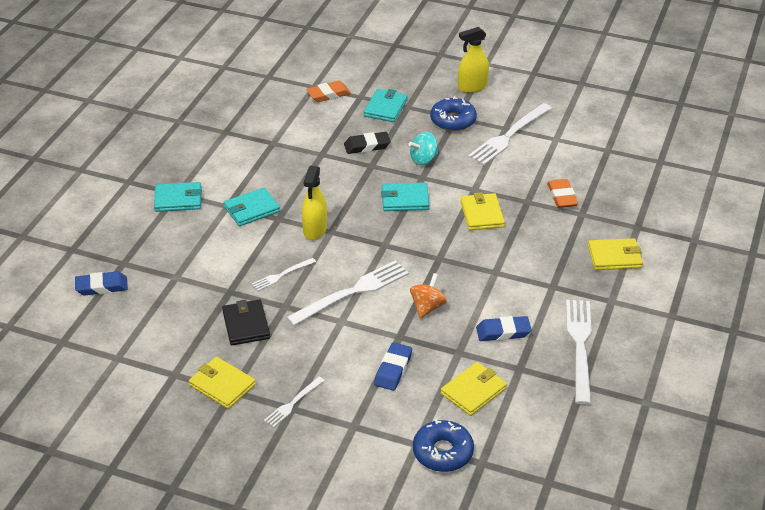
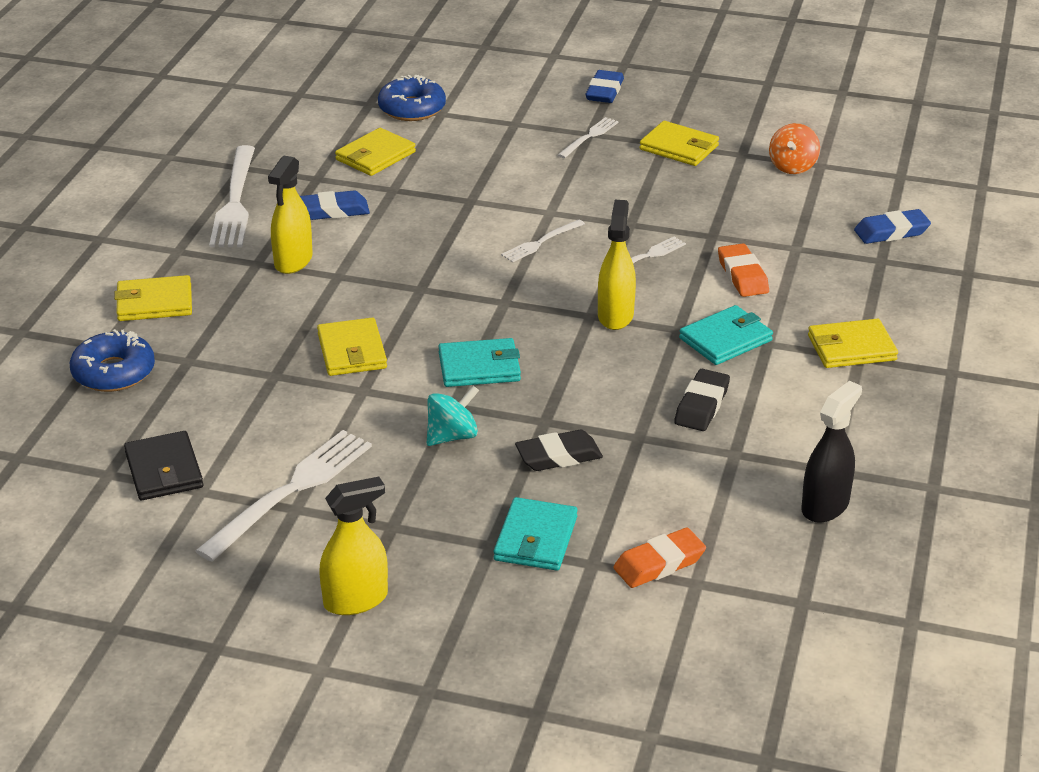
camera: 175 degrees right, 5 degrees down
turquoise wallet [154,182,202,212] -> yellow wallet [808,319,898,368]
black wallet [222,300,270,345] -> black wallet moved to [124,431,203,500]
white fork [286,260,409,326] -> white fork [501,219,585,262], size x0.52
blue eraser [374,342,412,391] -> blue eraser moved to [586,70,624,103]
orange spinning top [410,273,447,318] -> orange spinning top moved to [769,123,820,174]
blue donut [430,96,477,131] -> blue donut moved to [70,329,155,392]
orange eraser [547,179,578,208] -> orange eraser moved to [718,243,769,297]
none -> yellow spray bottle [268,155,312,274]
none -> black eraser [674,369,730,431]
none -> black spray bottle [802,381,862,523]

